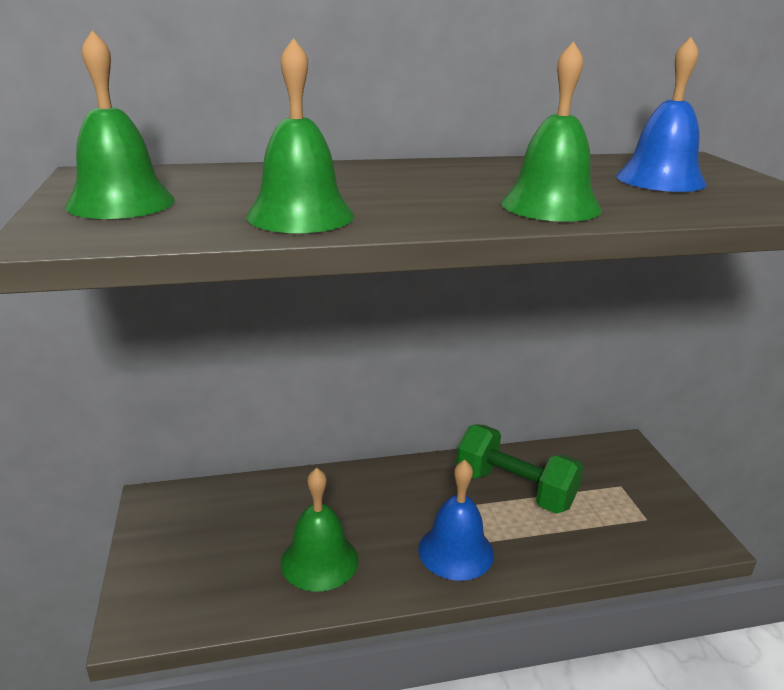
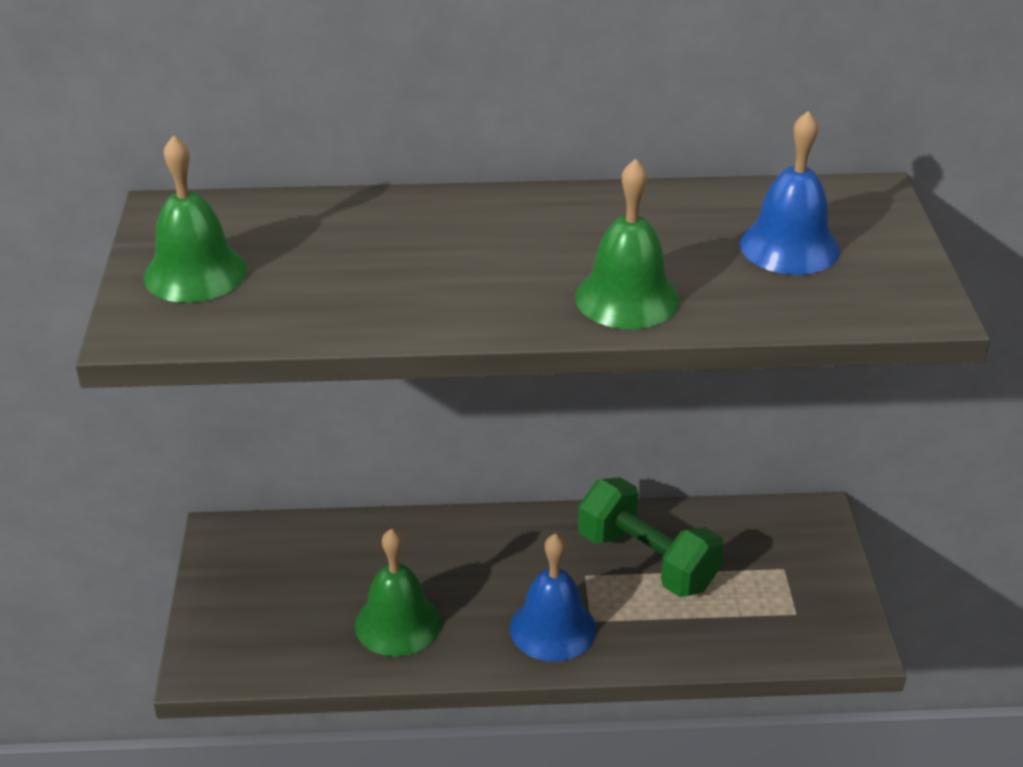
camera: 10 degrees right, 10 degrees up
green bell [246,38,354,233] -> none

